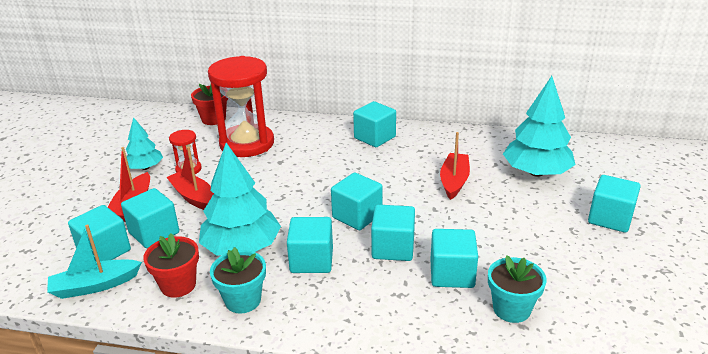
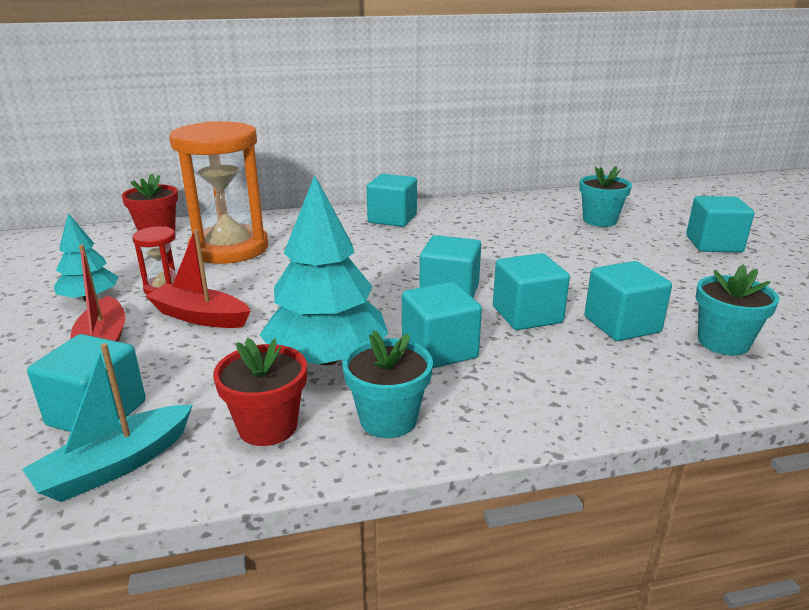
camera: 25 degrees left, 5 degrees down
turquoise cube [121,188,179,248] -> none
red hourglass [208,56,274,157] -> orange hourglass [169,121,268,264]
red boat [440,132,470,200] -> none
turquoise tree [503,76,576,177] -> turquoise flower pot [579,166,632,227]

